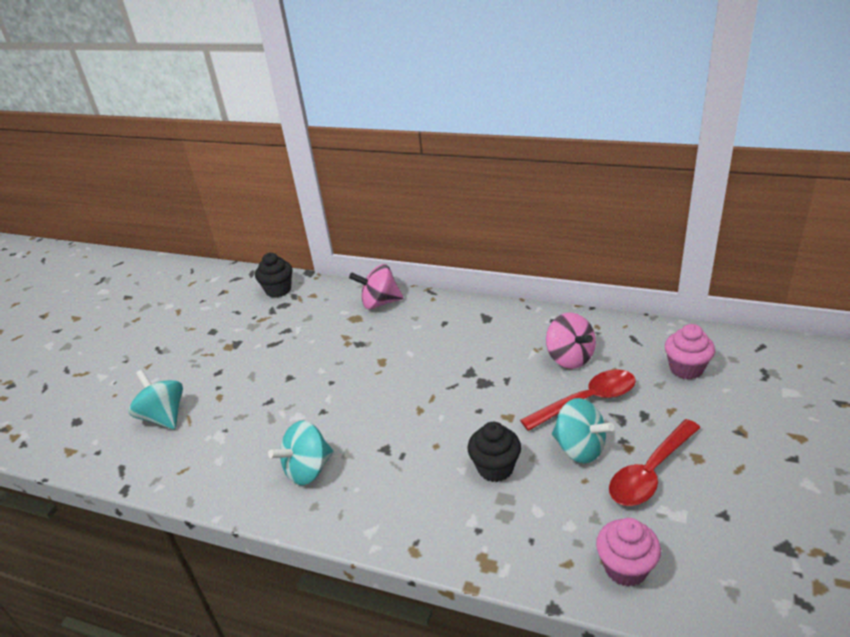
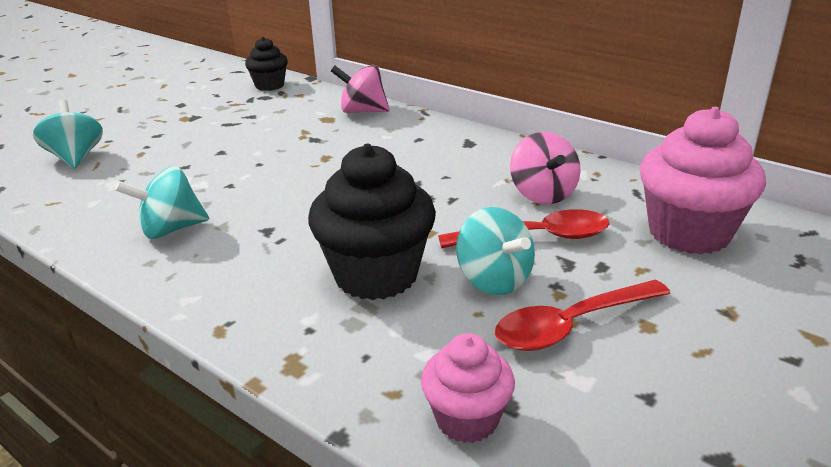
camera: 15 degrees right, 5 degrees down
black cupcake [467,422,521,482] -> black cupcake [308,144,436,300], size x1.75
pink cupcake [665,324,715,379] -> pink cupcake [640,107,766,254], size x1.75

